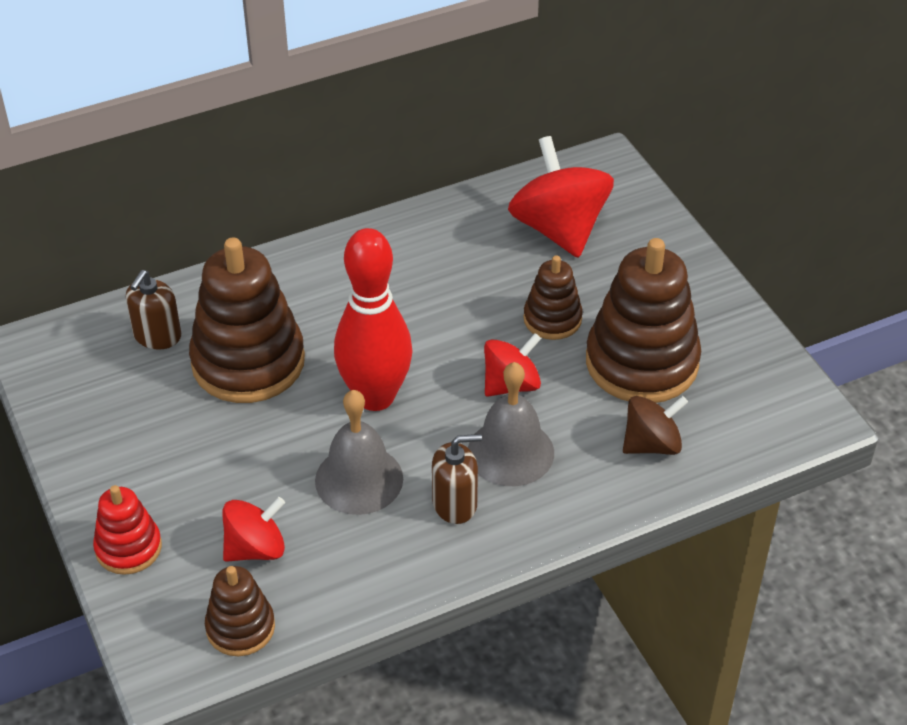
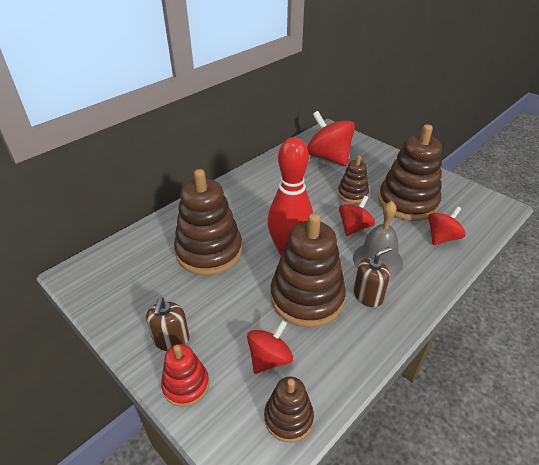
camera: 20 degrees left, 5 degrees down
brown soap dispenser [126,270,181,350] -> brown soap dispenser moved to [146,298,189,351]
grey bell [315,390,403,515] -> brown stacking toy [270,213,346,327]
brown spinning top [623,396,688,455] -> red spinning top [428,206,466,245]

